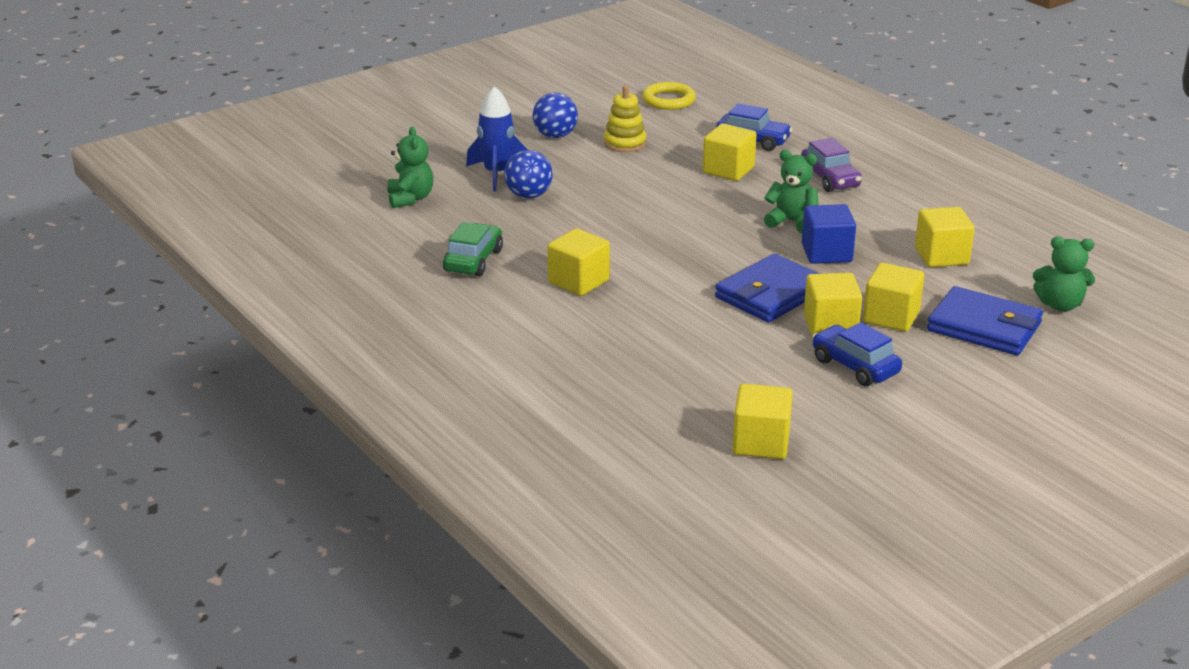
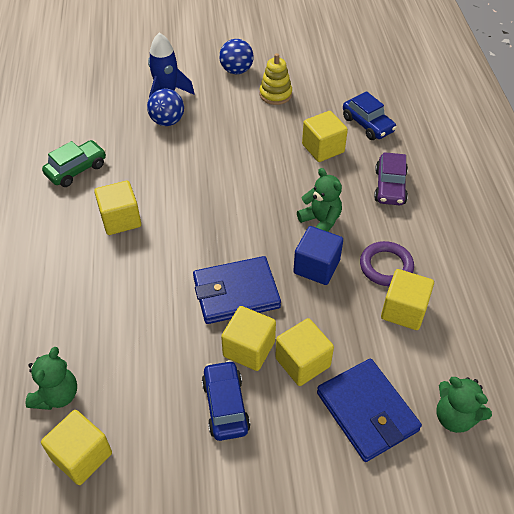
camera: 30 degrees right, 20 degrees up
green teddy bear [387,126,433,208] -> green teddy bear moved to [25,347,77,410]
yellow ring [642,82,696,110] -> none
none -> purple ring [360,241,414,286]

